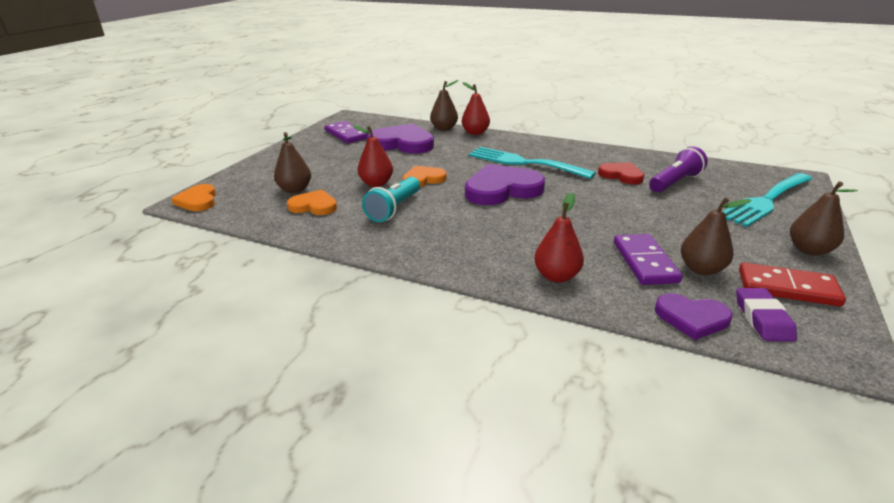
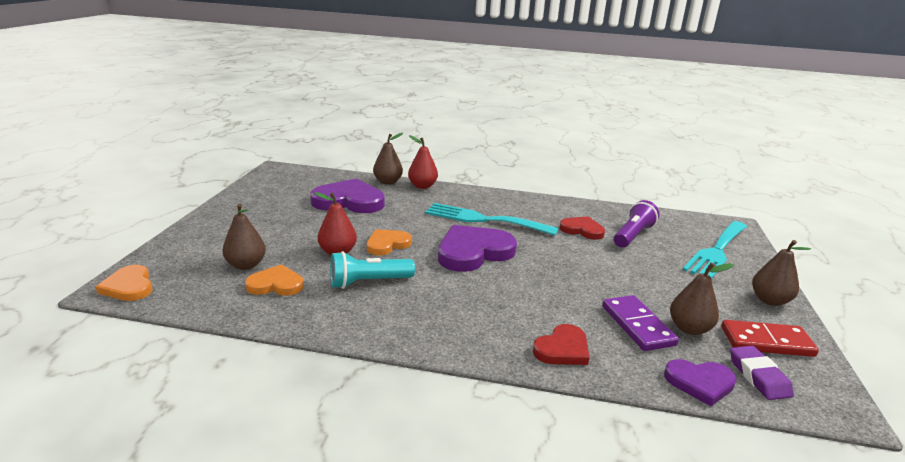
camera: 15 degrees left, 5 degrees down
purple domino [325,121,368,144] -> none
turquoise flashlight [362,177,420,222] -> turquoise flashlight turned 60 degrees clockwise [330,251,415,289]
red pear [534,193,584,283] -> red heart [533,324,589,365]

